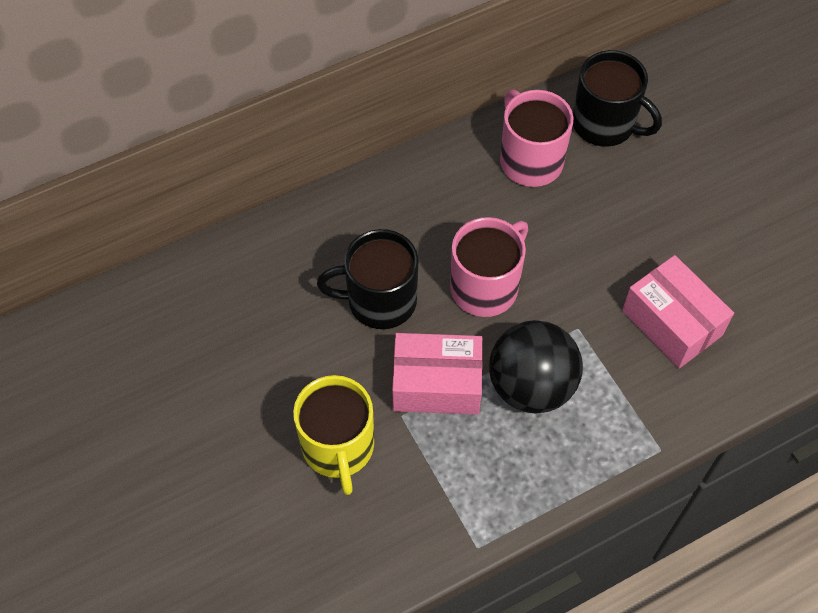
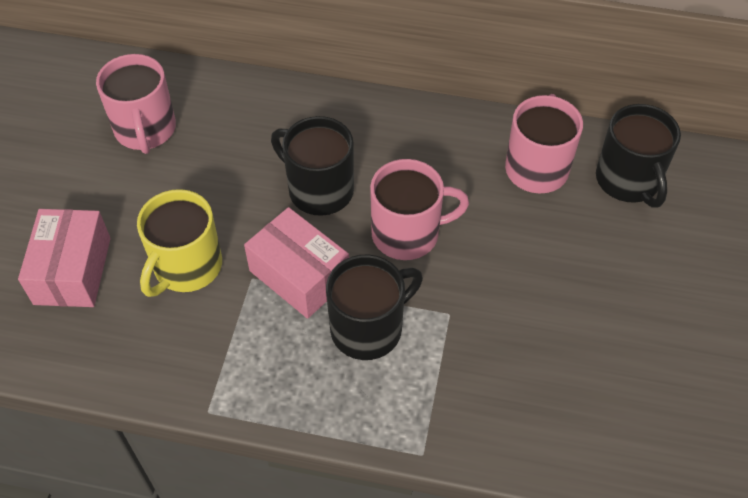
camera: 40 degrees right, 5 degrees down
black ball [489,320,583,414] -> black mug [326,255,423,360]
pink box [622,255,734,369] -> pink box moved to [18,209,111,307]
none -> pink mug [96,54,176,154]

